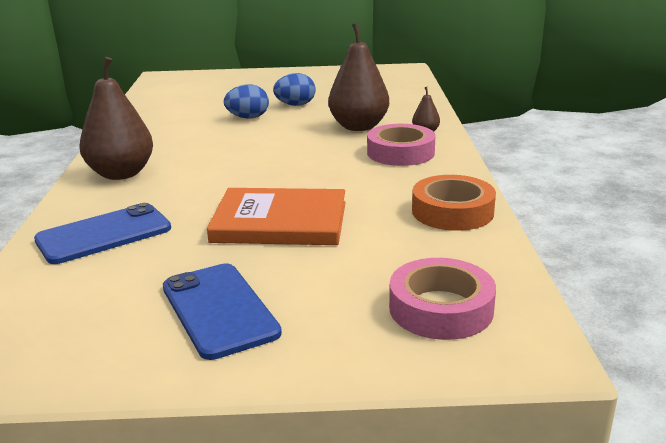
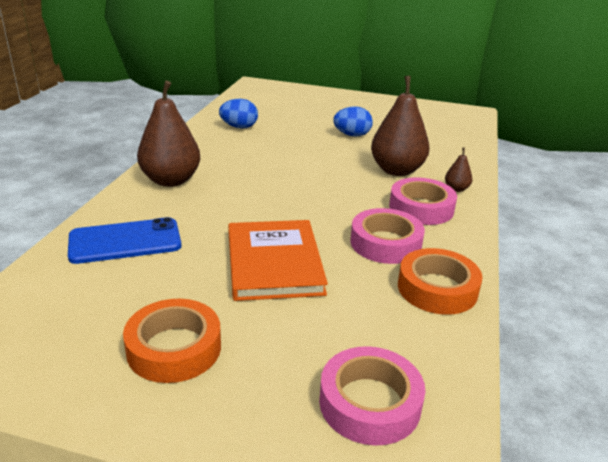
camera: 15 degrees right, 5 degrees up
blue phone [163,263,282,360] -> orange tape [123,299,221,383]
orange book [207,188,346,245] -> orange book turned 60 degrees clockwise [228,220,328,301]
blue egg [224,84,269,119] -> blue egg moved to [219,99,258,129]
none -> pink tape [350,208,425,264]

